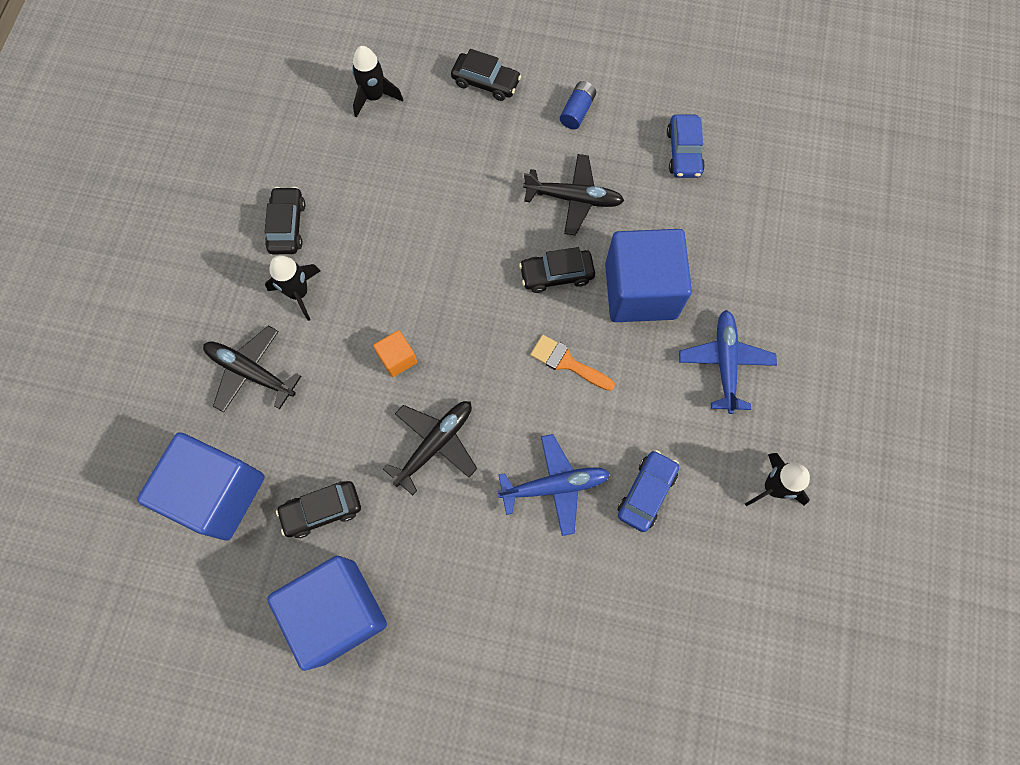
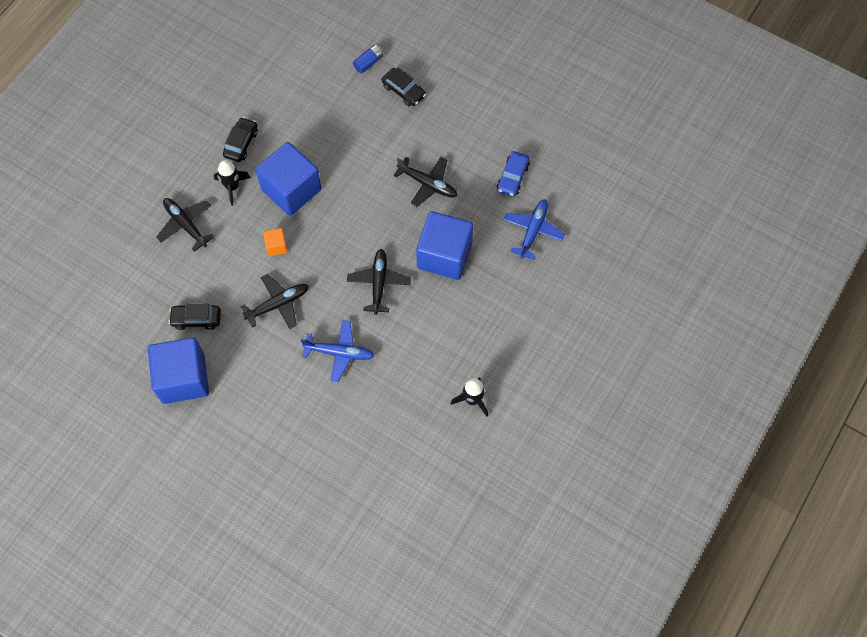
camera: 20 degrees right, 5 degrees down
blue cube [137,432,265,541] -> blue cube moved to [255,142,321,216]
black rocket [352,46,403,118] -> none
black car [519,247,595,293] -> none
orange brush [530,335,615,391] -> black plane [347,249,411,315]
blue battery [560,81,596,129] -> blue battery moved to [353,45,383,74]
blue car [618,450,679,532] -> none
blue plane [679,310,777,414] -> blue plane moved to [504,199,565,260]

